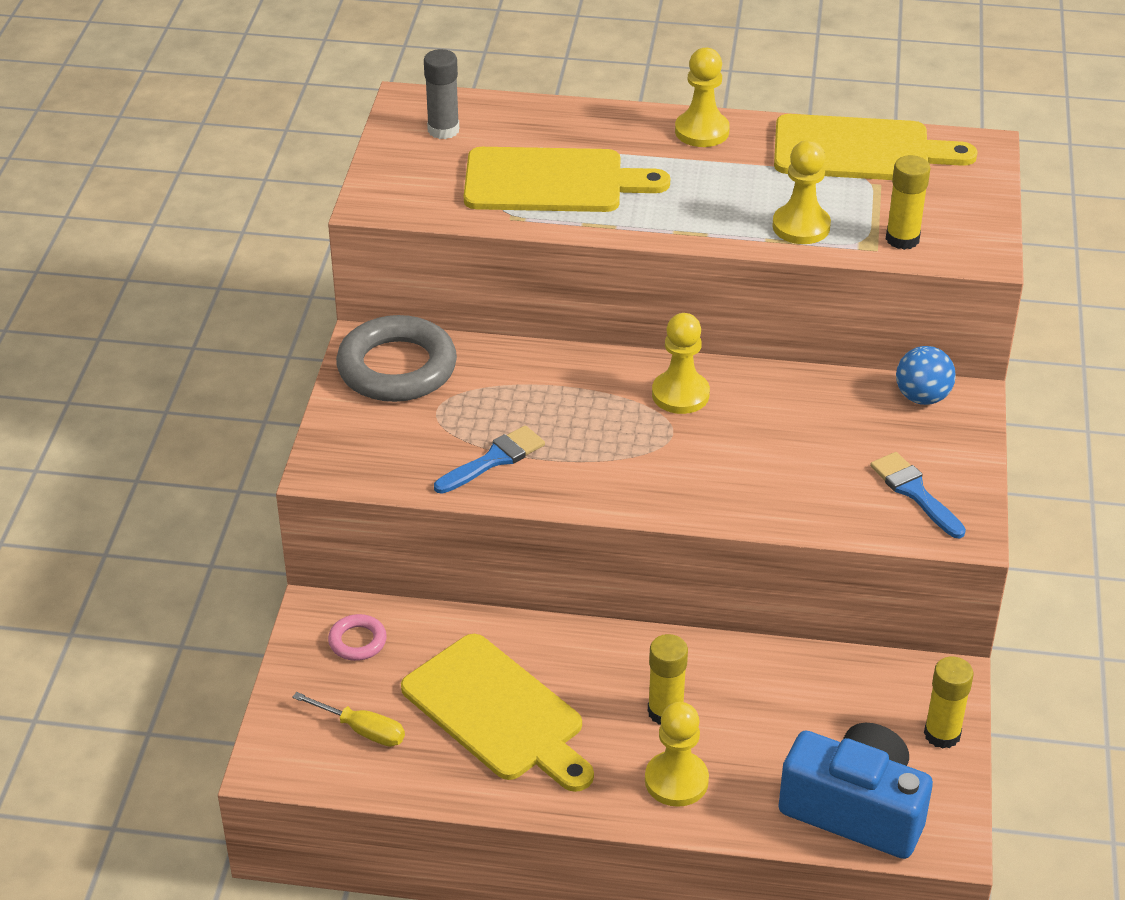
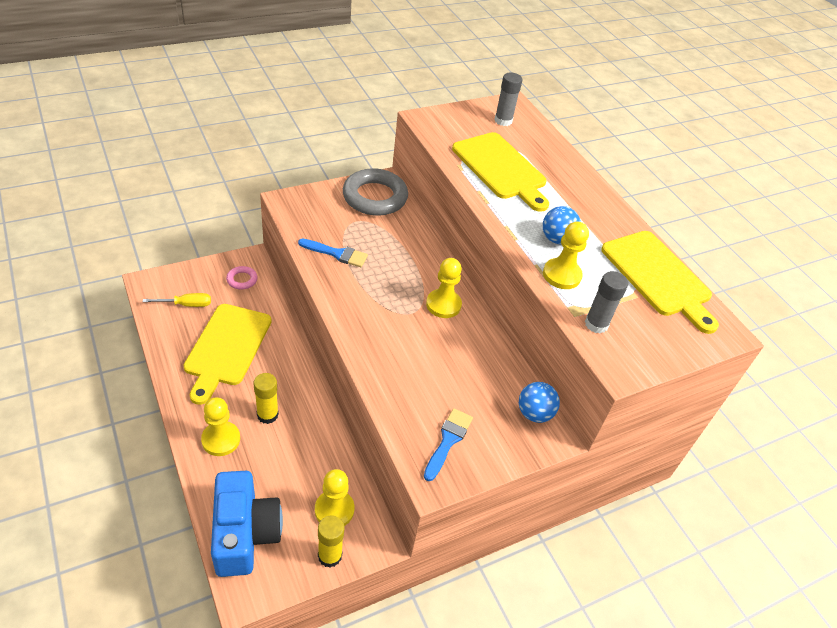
camera: 50 degrees right, 5 degrees up
yellow screwdriver [292,692,405,747] -> yellow screwdriver turned 90 degrees counterclockwise [143,293,211,307]
yellow pawn [675,48,730,147] -> yellow pawn moved to [315,469,355,526]
yellow glue stick [886,155,931,250] -> grey glue stick [585,271,628,334]
none -> blue ball [543,206,581,244]

